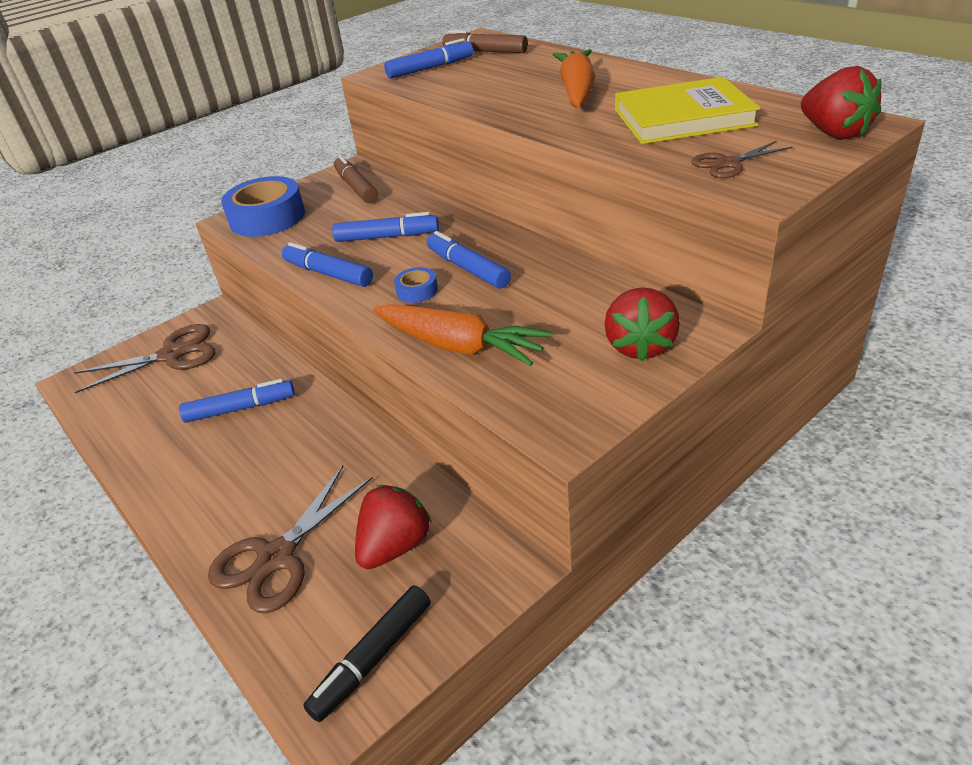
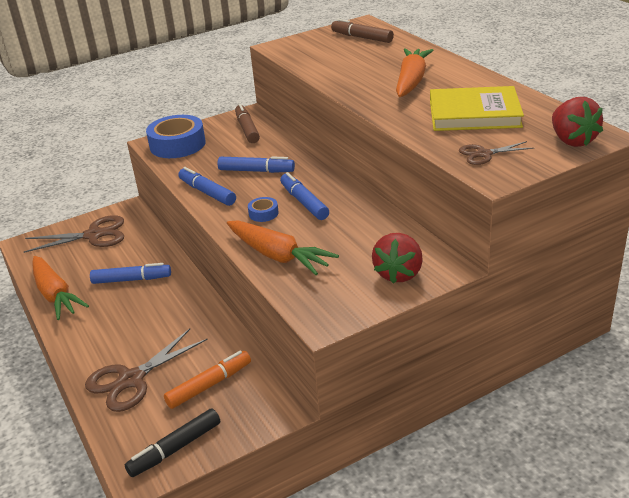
camera: 10 degrees right, 5 degrees down
red strawberry [355,485,432,569] -> orange marker [164,351,251,409]
blue marker [384,38,473,79] -> none
none -> orange carrot [32,256,89,320]

